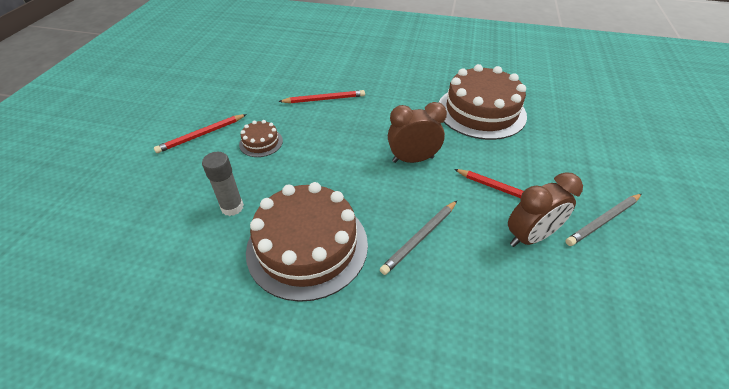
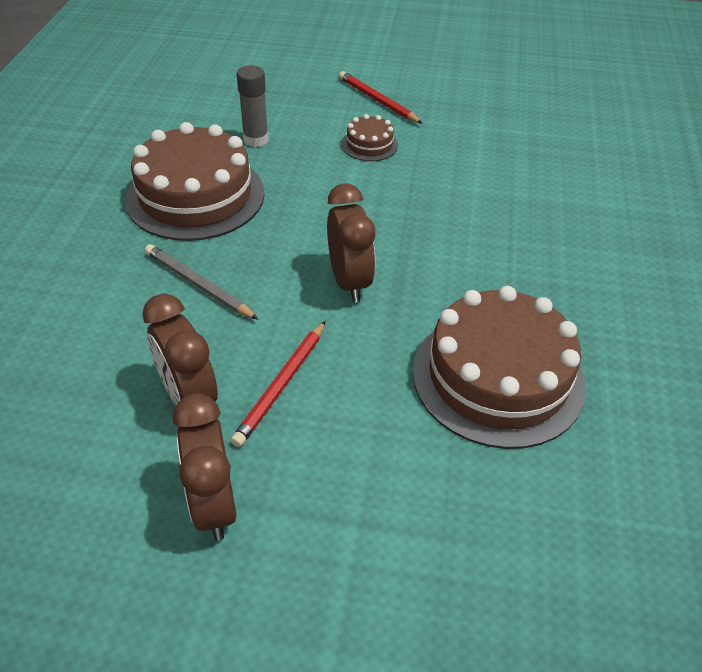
camera: 85 degrees right, 0 degrees up
red pencil [278,90,365,103] -> none
grey pencil [565,194,642,246] -> brown clock [173,393,237,541]

